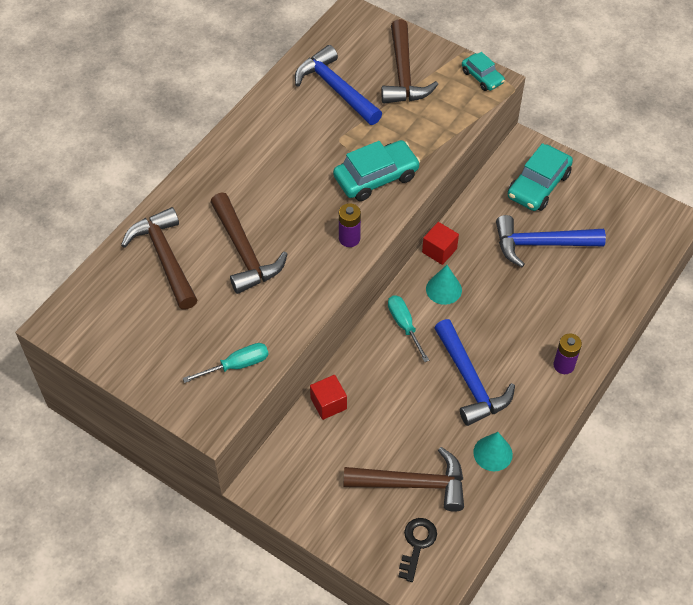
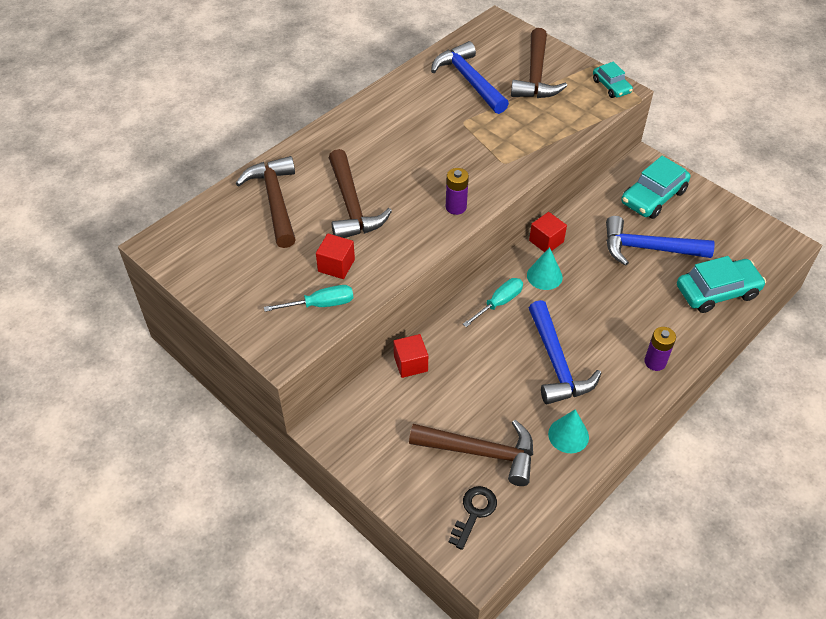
camera: 10 degrees right, 5 degrees down
turquoise car [333,140,420,201] -> turquoise car moved to [677,256,766,313]
turquoise screwdriver [388,295,429,362] -> turquoise screwdriver turned 60 degrees clockwise [463,278,523,327]
none -> red cube [316,234,355,279]

